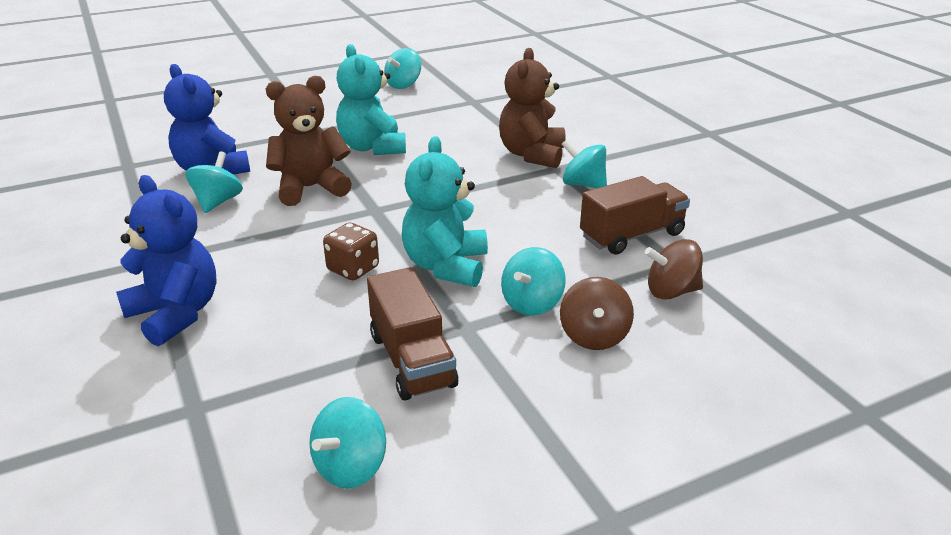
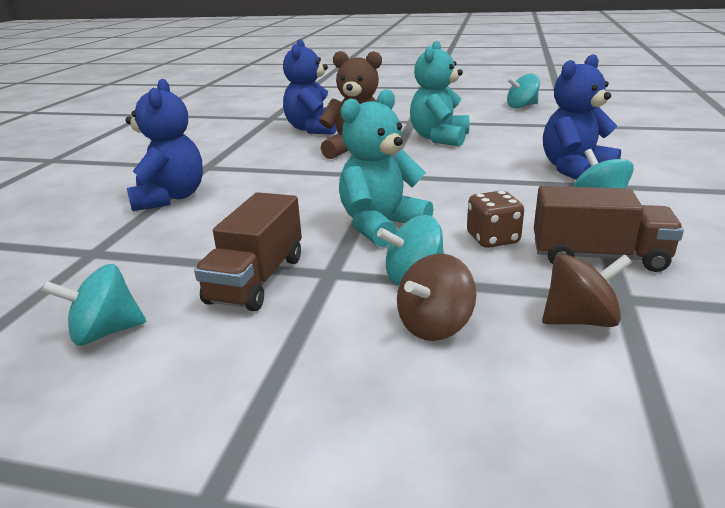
camera: 40 degrees right, 5 degrees down
turquoise spinning top [185,151,243,213] -> none
brown dice [323,223,379,280] -> brown dice moved to [467,191,524,248]
brown teddy bear [499,48,566,168] -> blue teddy bear [543,54,621,180]
brown spinning top [645,239,703,299] -> brown spinning top turned 135 degrees clockwise [542,254,632,327]

